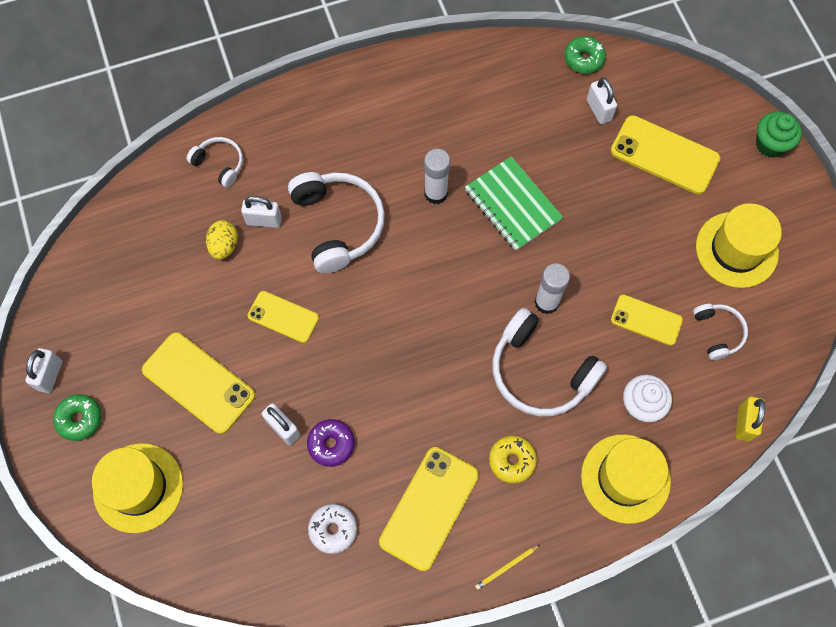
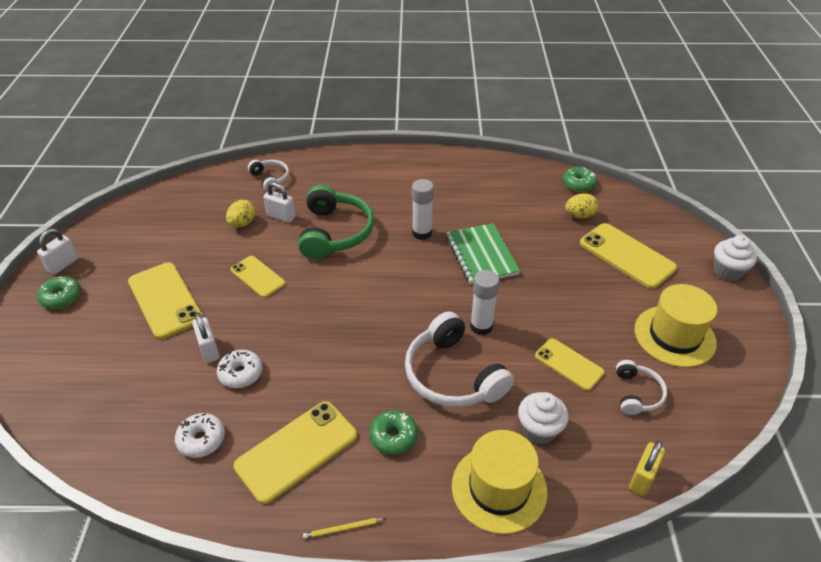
camera: 20 degrees right, 25 degrees down
yellow hat [92,443,183,533] -> none
white headphones [288,172,385,273] -> green headphones [298,185,374,259]
purple donut [307,419,355,467] -> white donut [217,350,262,388]
yellow donut [489,435,537,483] -> green donut [369,410,418,455]
white padlock [587,77,617,124] -> yellow egg [565,193,598,219]
green cupcake [756,112,802,157] -> white cupcake [714,235,757,281]

